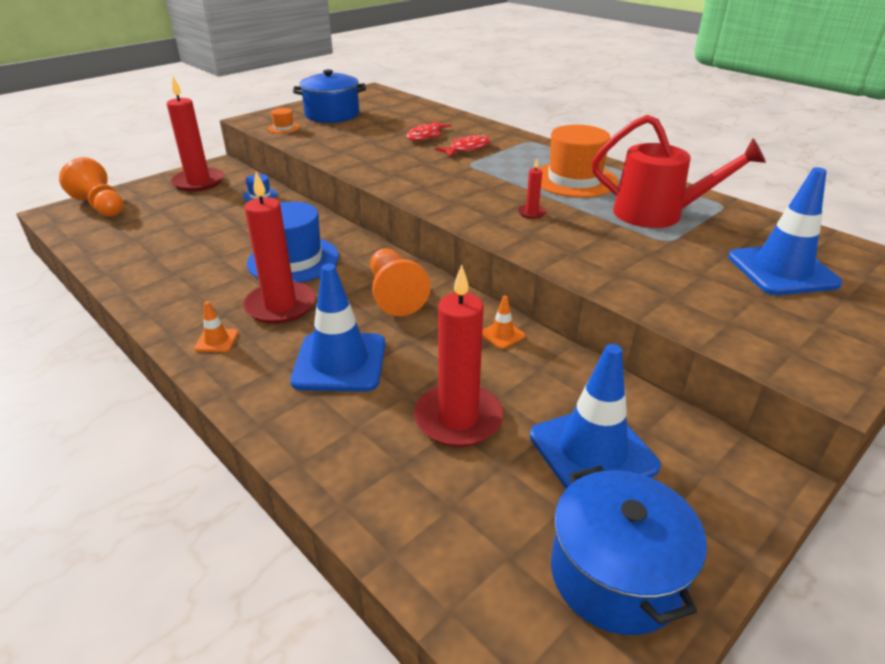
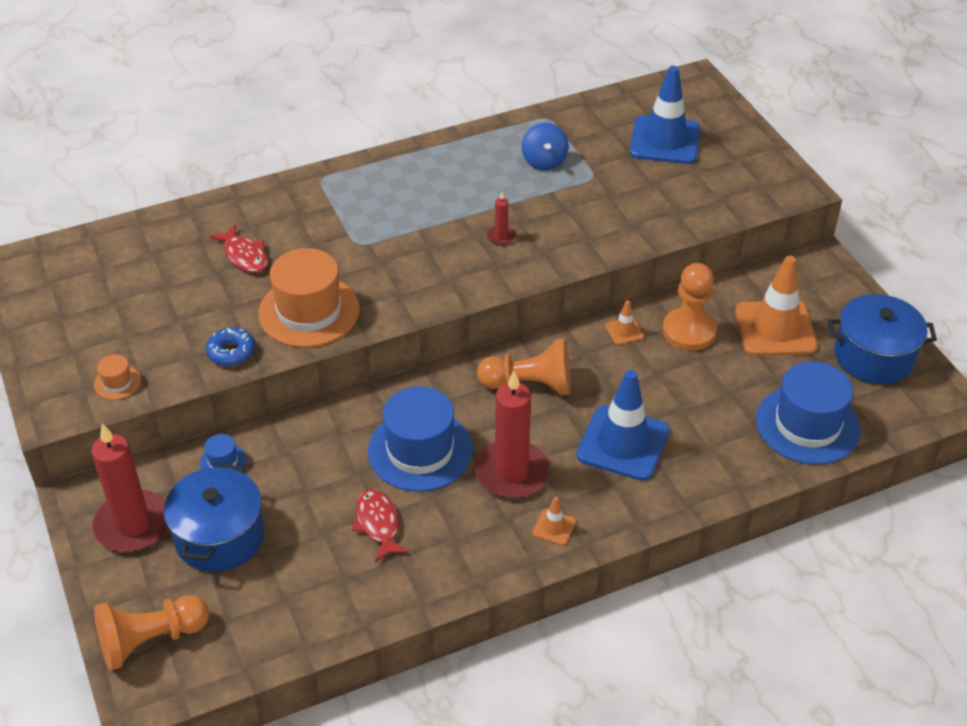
camera: 70 degrees left, 10 degrees up
blue pot [293,70,366,123] -> blue pot moved to [164,464,264,572]
red candle [414,265,503,447] -> none
red fish [435,134,491,157] -> red fish moved to [352,489,409,562]
blue traffic cone [530,344,661,489] -> orange traffic cone [735,256,817,356]
orange hat [538,125,618,198] -> orange hat moved to [258,248,360,347]
red watering can [592,115,766,228] -> blue spinning top [522,123,569,170]
none -> blue donut [206,327,255,366]
none -> orange pawn [662,263,717,351]
none -> blue hat [756,361,861,465]

